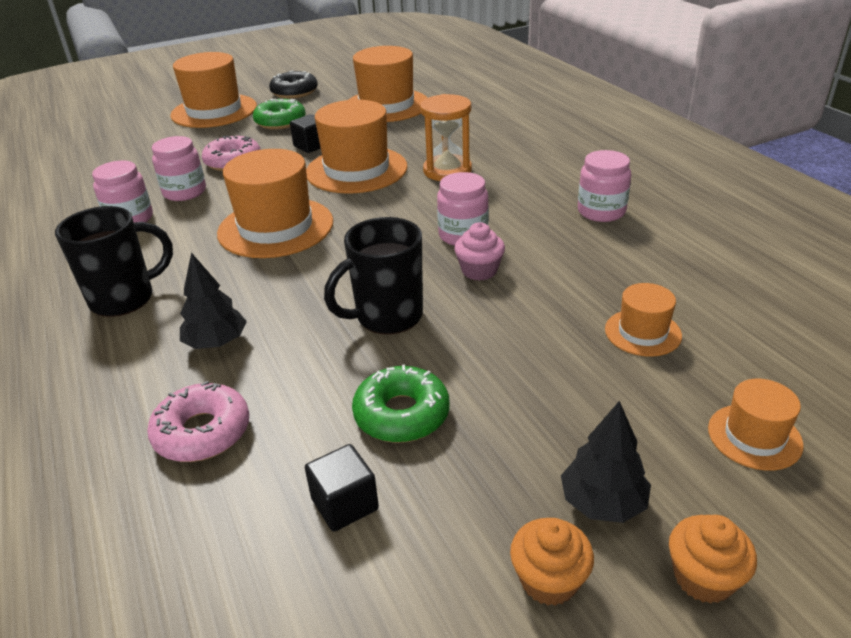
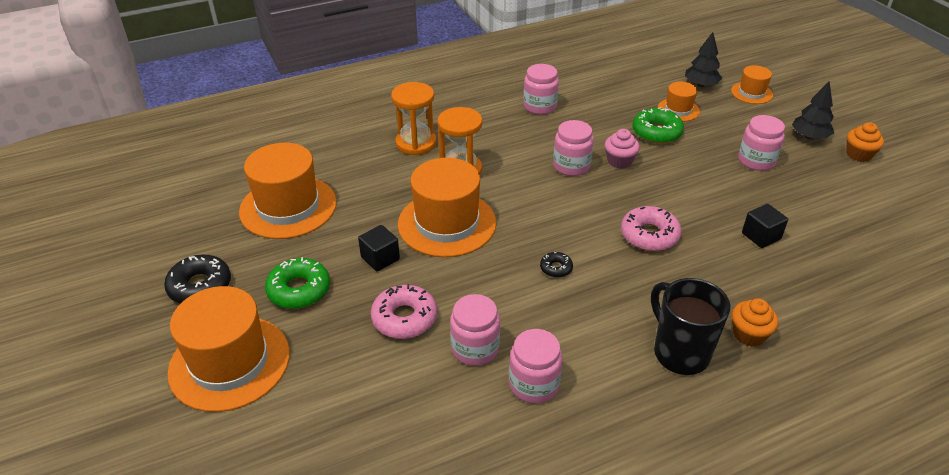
camera: 90 degrees left, 5 degrees up
pink donut [147,381,249,462] -> pink donut moved to [621,206,682,251]
black tree [180,253,247,349] -> black tree moved to [685,32,722,87]
orange hat [217,149,333,258] -> black donut [540,252,573,278]
black cube [305,444,379,532] -> black cube moved to [742,204,788,248]
black mug [324,217,423,335] -> none
green donut [352,365,450,443] -> green donut moved to [632,107,684,144]
orange cupcake [669,515,757,604] -> orange cupcake moved to [732,298,778,347]
none -> orange hourglass [391,82,437,155]
none -> pink jar [738,115,785,171]

